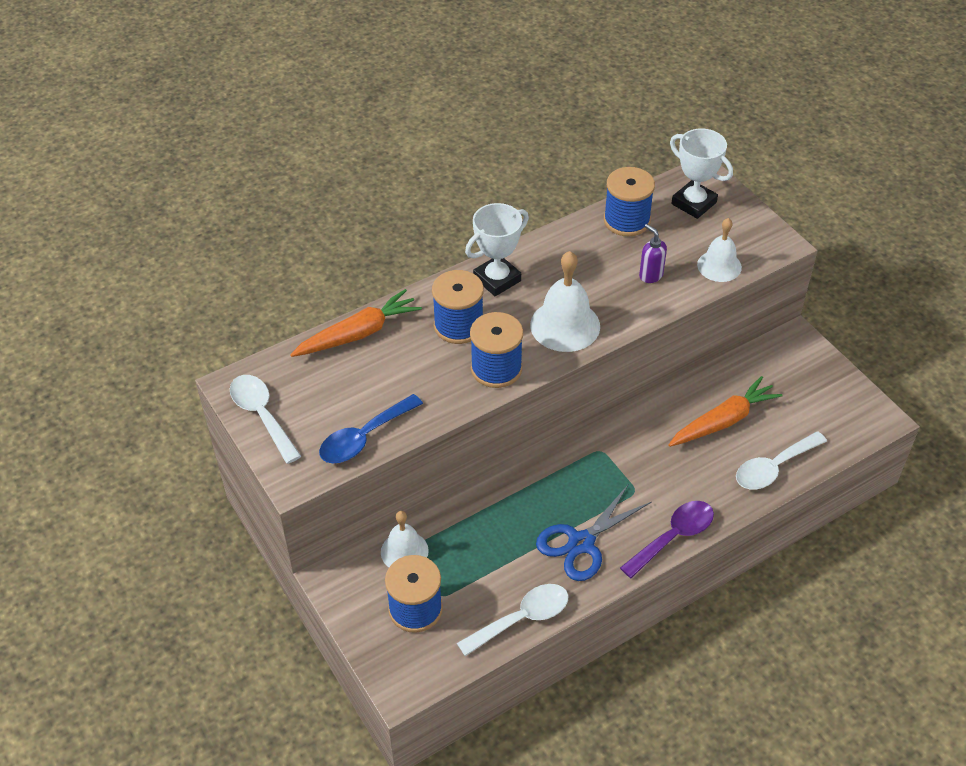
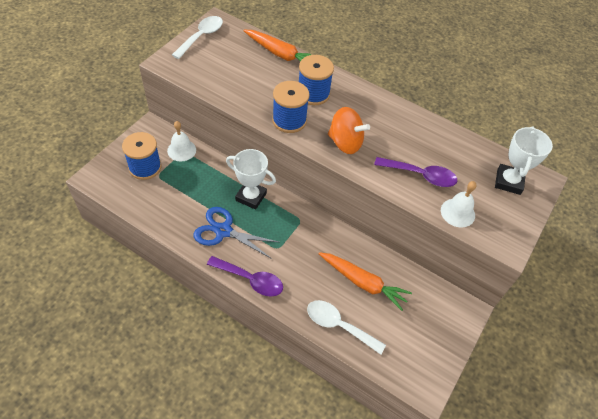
camera: 60 degrees right, 5 degrees up
blue spoon [319,394,423,463] -> none
white spoon [457,584,568,656] -> none
white trophy [465,203,529,296] -> white trophy moved to [226,149,276,210]
white bell [530,251,600,352] -> orange spinning top [328,107,370,154]
blue spool [604,167,655,236] -> none
purple soap dispenser [639,224,667,283] -> purple spoon [374,157,457,187]

